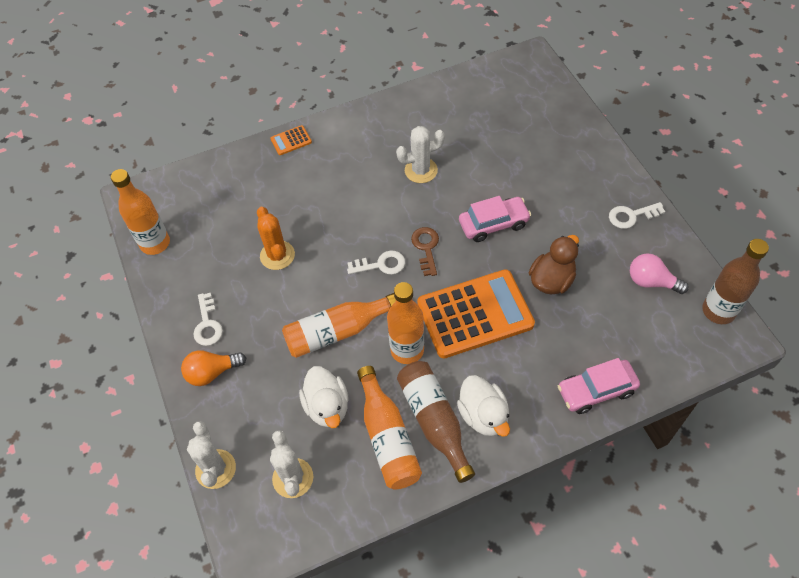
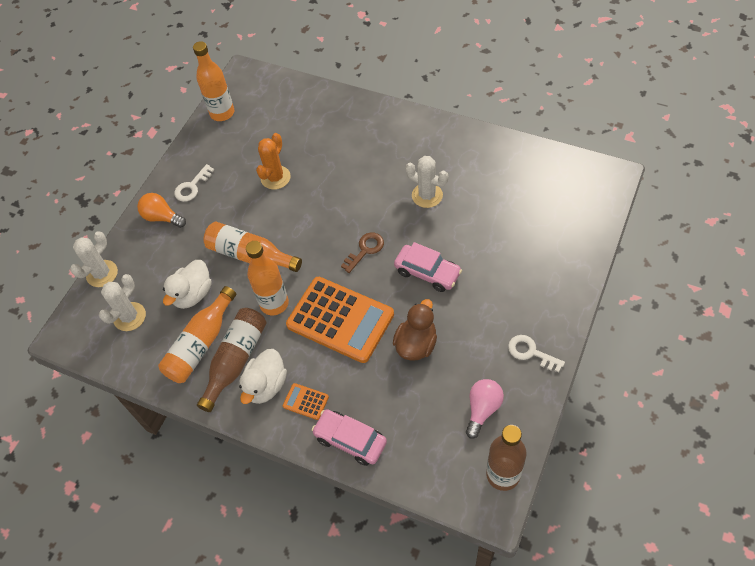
camera: 50 degrees right, 0 degrees up
orange calculator [270,125,312,155] -> orange calculator moved to [283,383,329,420]
white key [347,250,405,275] -> none
brown duck [529,235,579,294] -> brown duck turned 60 degrees counterclockwise [393,299,437,361]
pink light bulb [630,253,689,294] -> pink light bulb turned 45 degrees clockwise [466,379,504,439]

